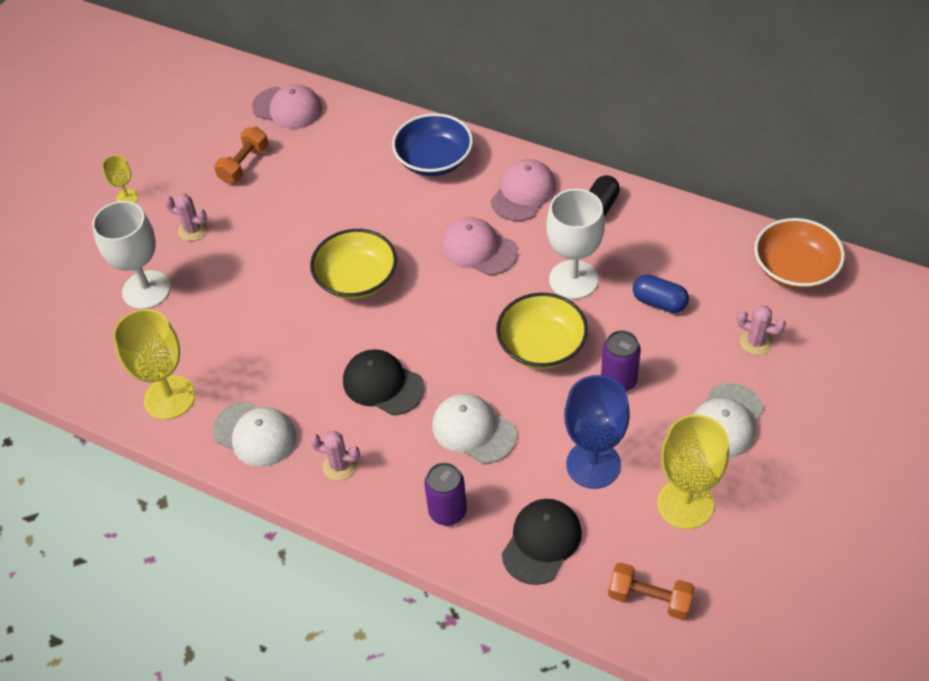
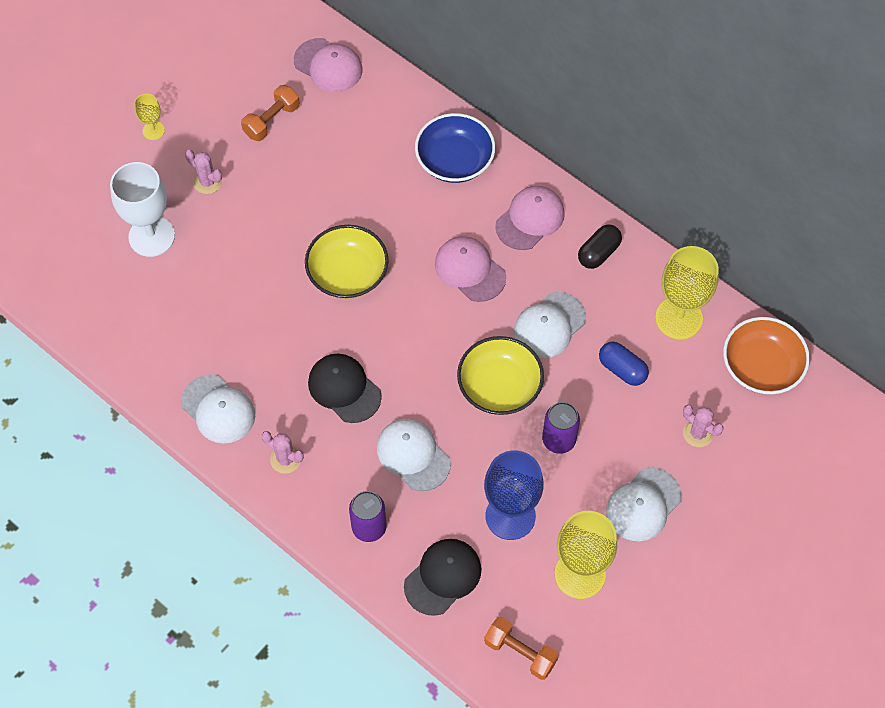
camera: 10 degrees right, 10 degrees up
yellow goblet [113,309,195,420] -> yellow goblet moved to [655,246,719,340]
white goblet [546,189,605,299] -> white cap [514,292,586,358]

